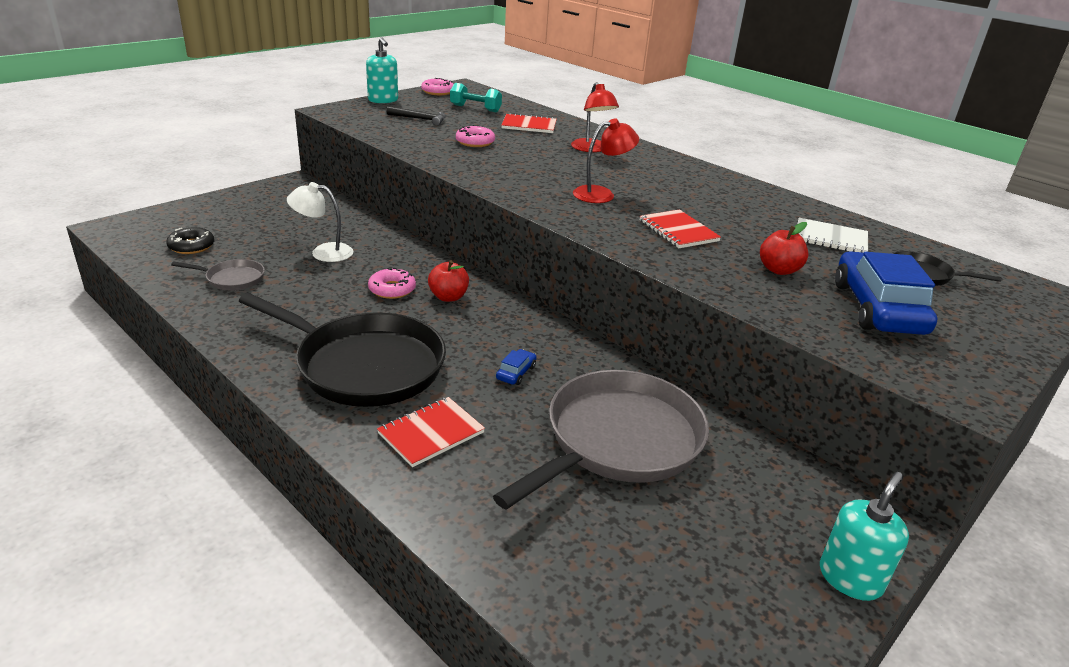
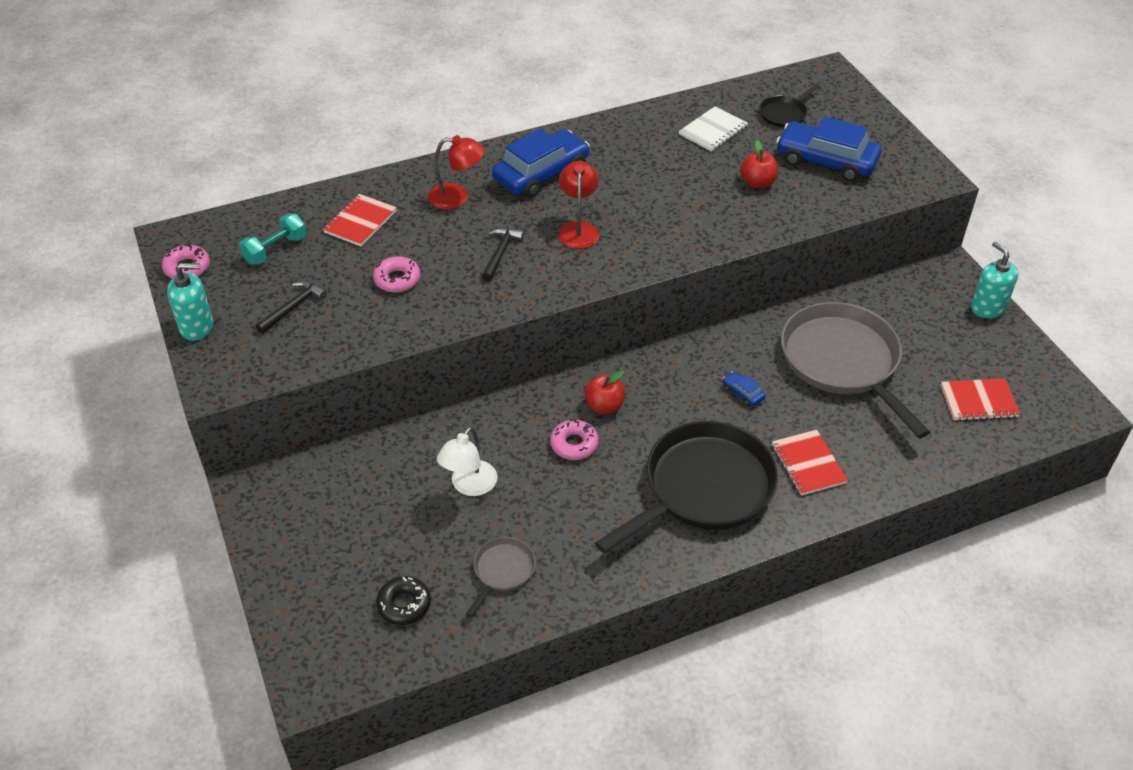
camera: 65 degrees left, 15 degrees up
red notebook [640,209,721,248] -> red notebook moved to [941,378,1020,421]
none -> black hammer [482,228,524,282]
none -> blue car [492,128,590,198]

